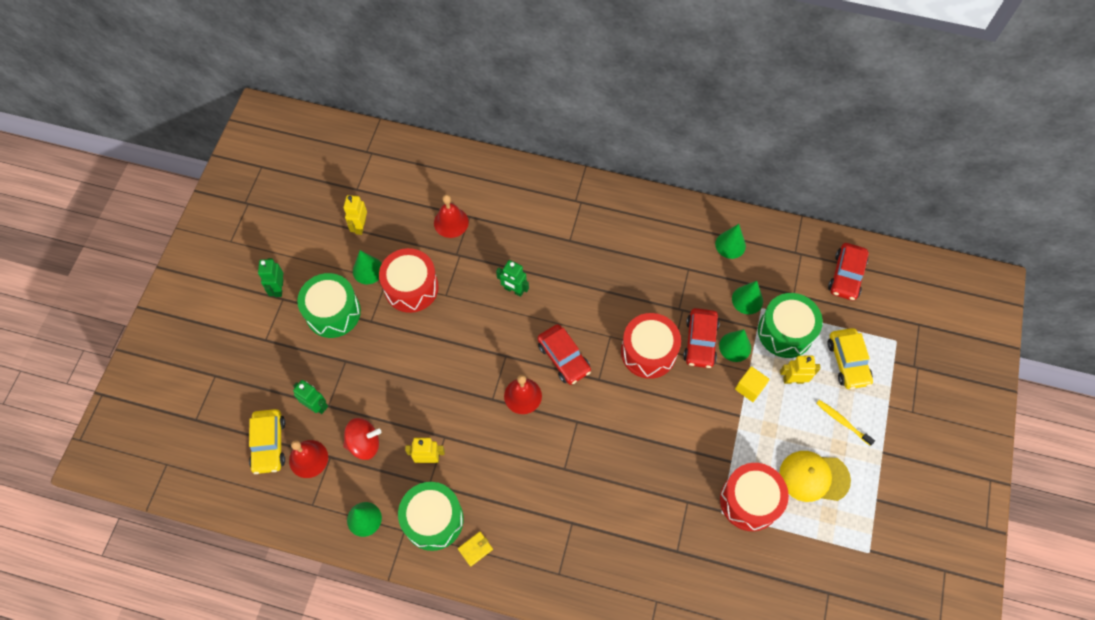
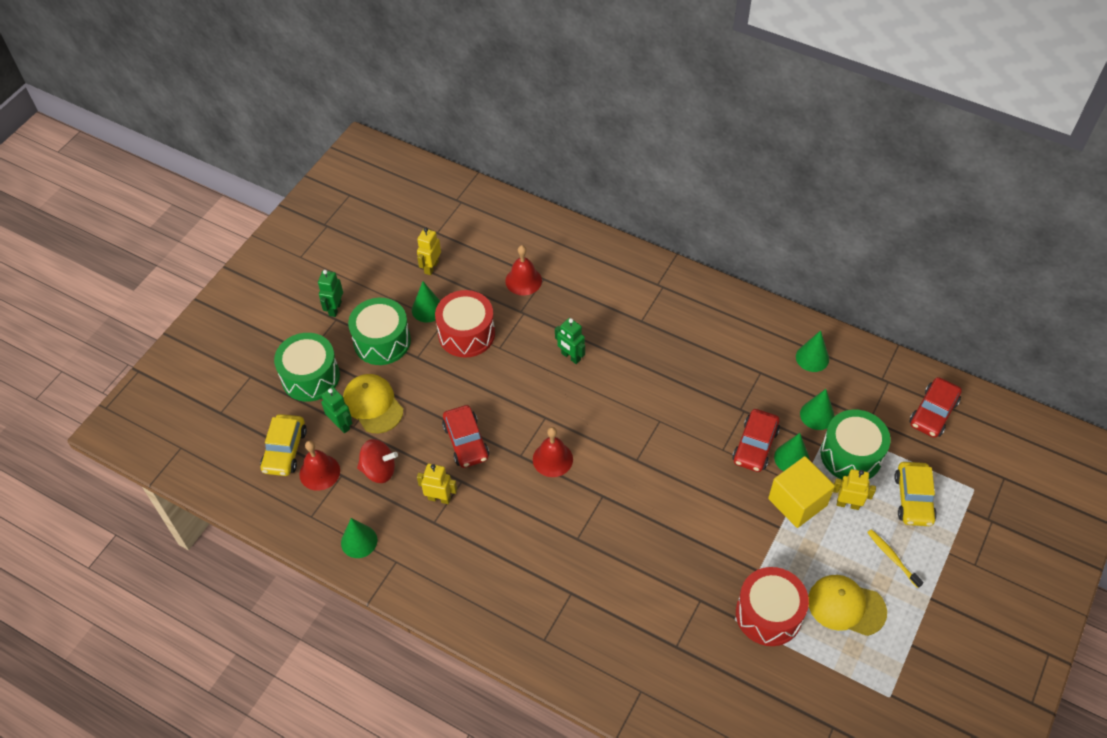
camera: 15 degrees right, 10 degrees down
green drum [398,482,464,551] -> green drum moved to [274,333,340,402]
yellow wallet [458,532,493,567] -> none
red car [537,324,591,385] -> red car moved to [442,405,489,468]
red drum [621,313,681,379] -> none
yellow cube [735,366,770,402] -> yellow cube [768,456,835,528], size x1.74
none -> yellow cap [343,374,403,433]

